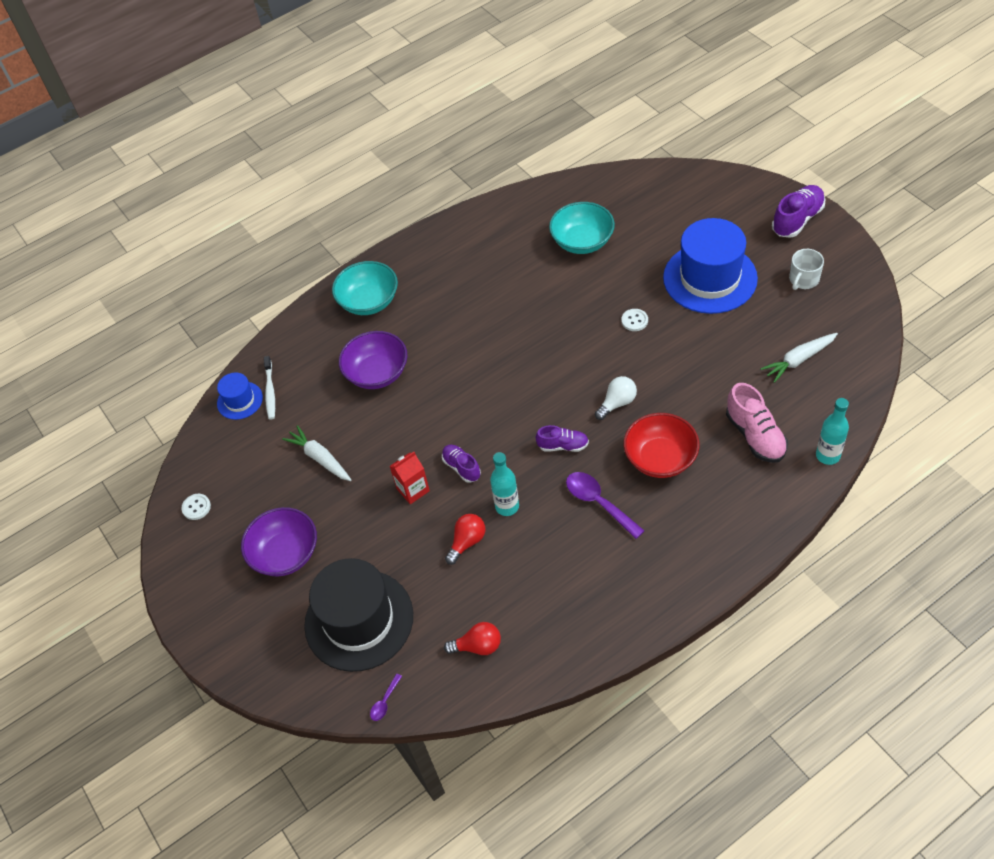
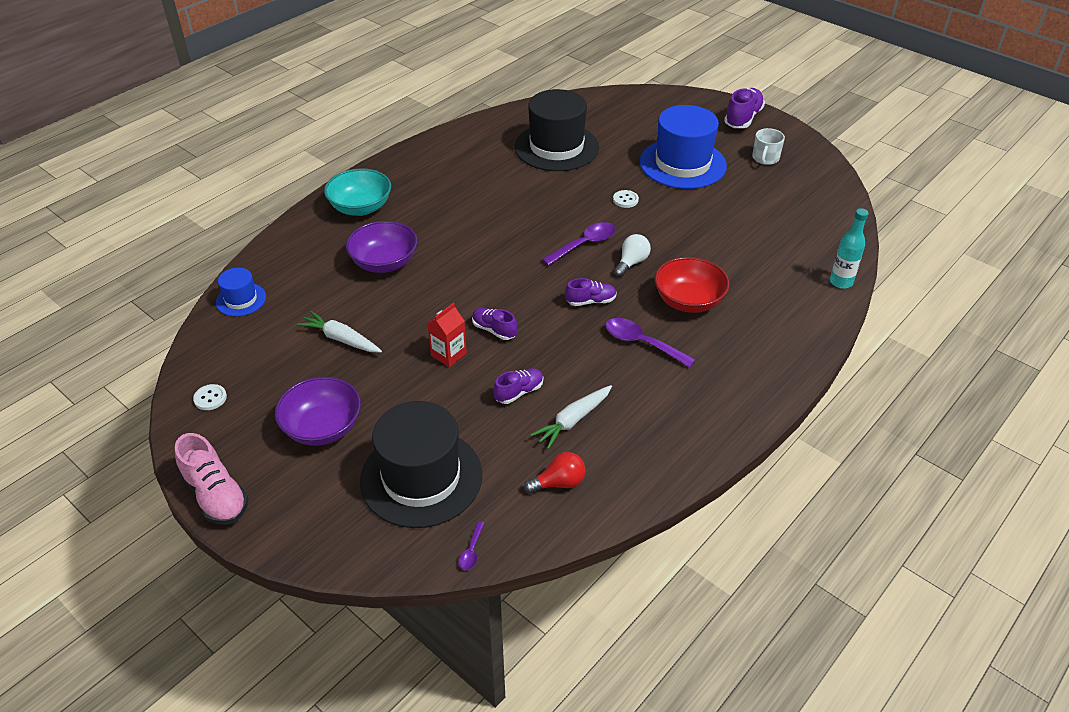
camera: 20 degrees left, 10 degrees down
white toothbrush [264,356,275,420] -> none
red light bulb [445,514,485,565] -> purple shoe [493,368,543,404]
turquoise bottle [490,452,519,516] -> none
turquoise bowl [549,202,615,254] -> black hat [515,89,599,171]
pink shoe [726,383,788,463] -> pink shoe moved to [175,433,248,525]
white carrot [760,333,838,383] -> white carrot moved to [530,385,612,449]
none -> purple spoon [542,222,616,266]

